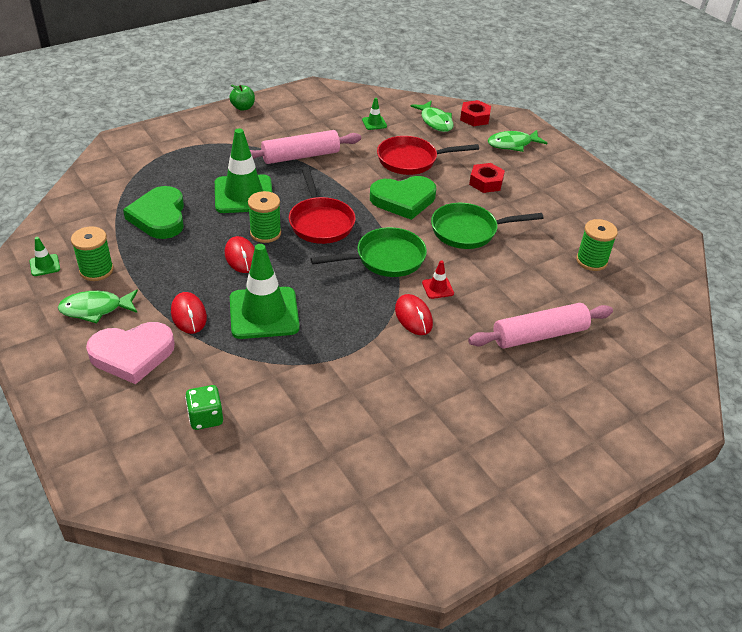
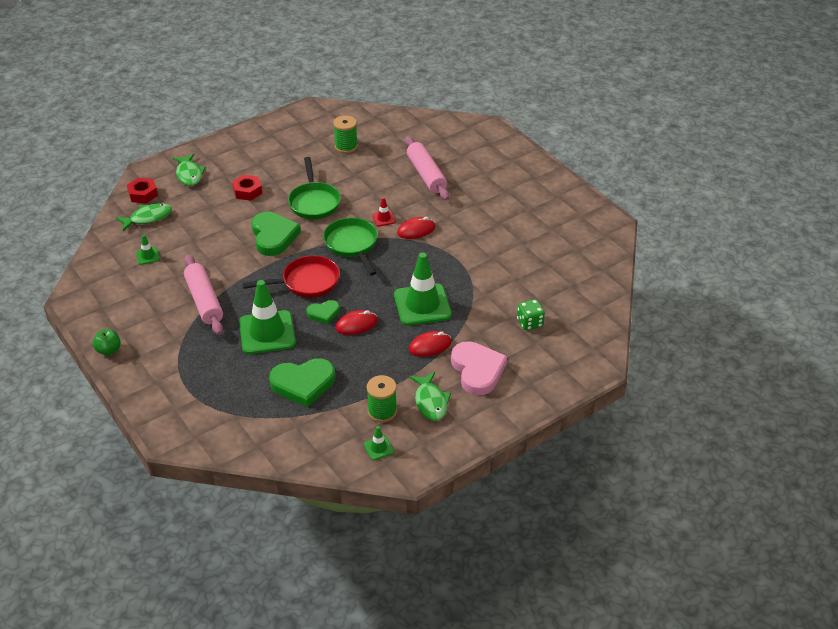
camera: 90 degrees left, 0 degrees up
green spool [248,191,281,243] -> green heart [306,300,340,324]
red pan [377,136,479,175] -> none

